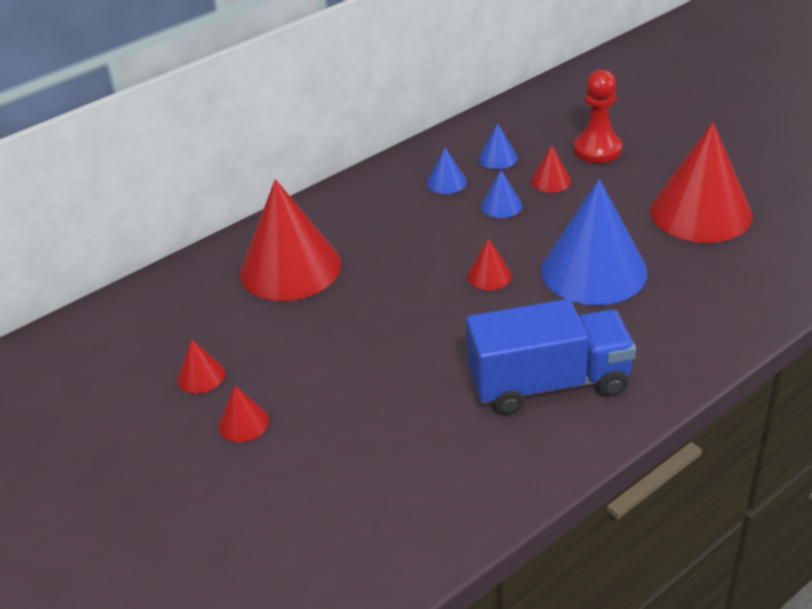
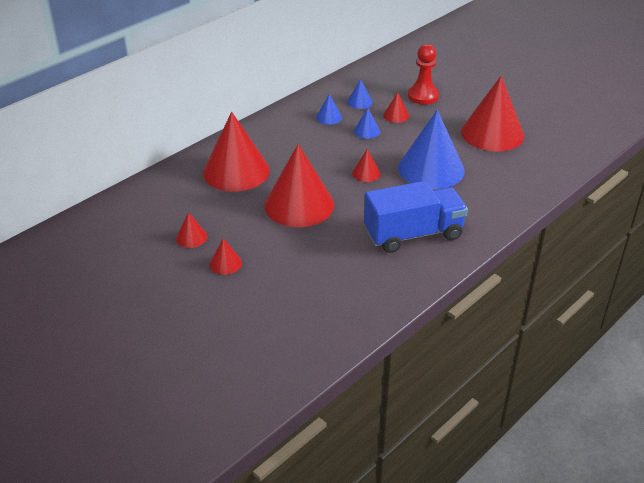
camera: 10 degrees left, 0 degrees up
none -> red cone [264,144,334,227]

